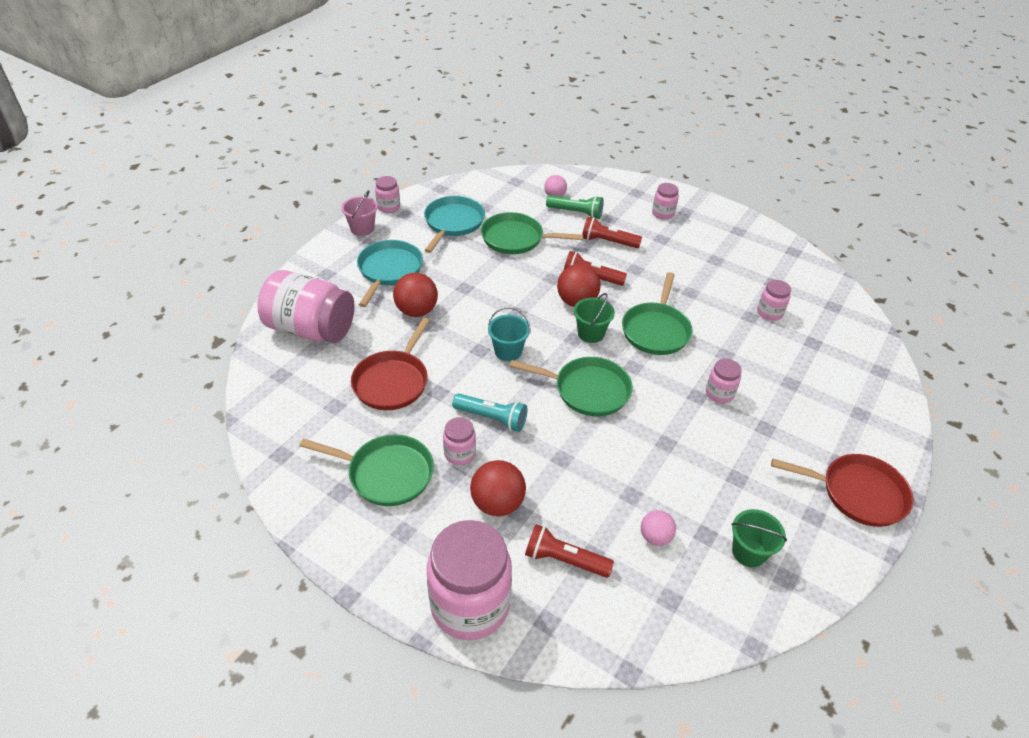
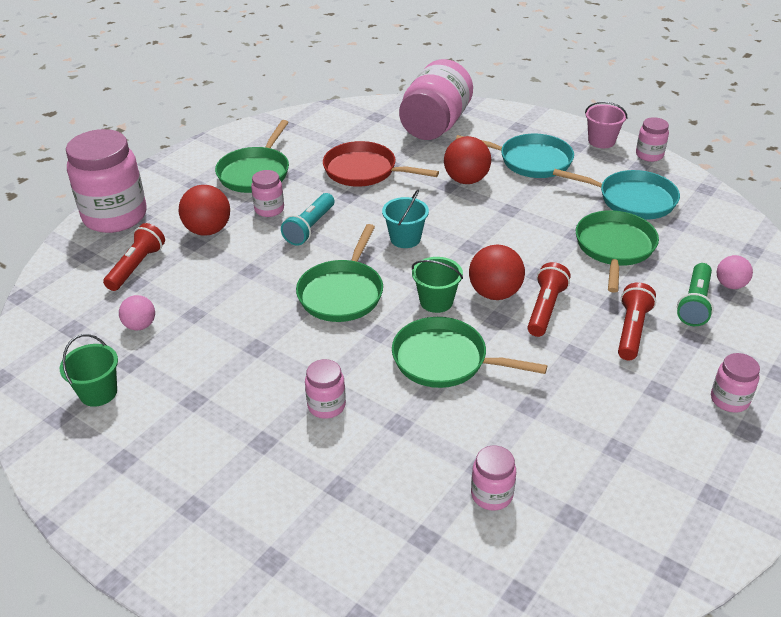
camera: 95 degrees right, 5 degrees down
red pan [771,454,913,527] -> none

